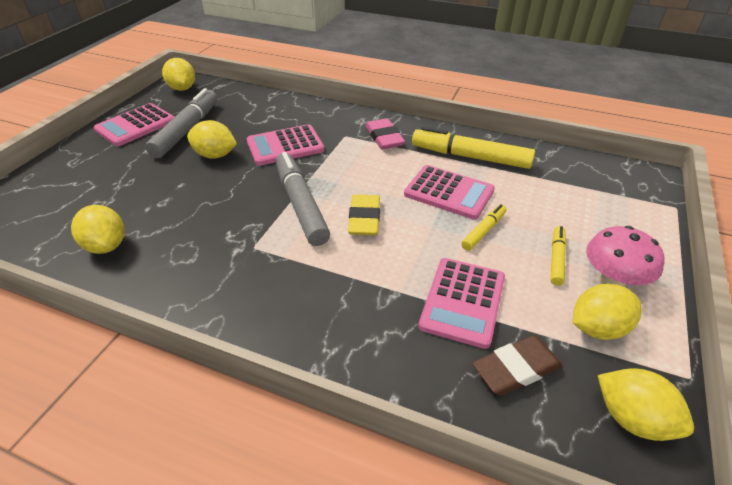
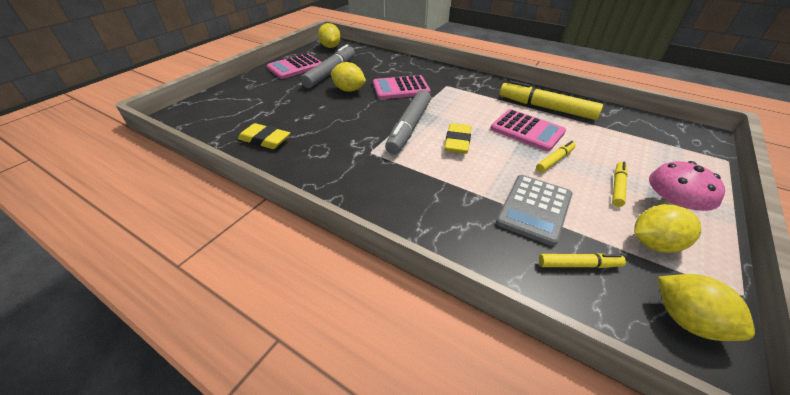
camera: 10 degrees right, 0 degrees up
yellow lemon [71,205,124,254] -> yellow eraser [238,123,290,149]
grey marker [276,152,330,246] -> grey marker turned 150 degrees counterclockwise [385,90,431,154]
pink eraser [366,118,405,149] -> none
pink calculator [419,258,505,349] -> grey calculator [496,175,572,246]
brown eraser [472,335,563,396] -> yellow marker [539,253,626,268]

